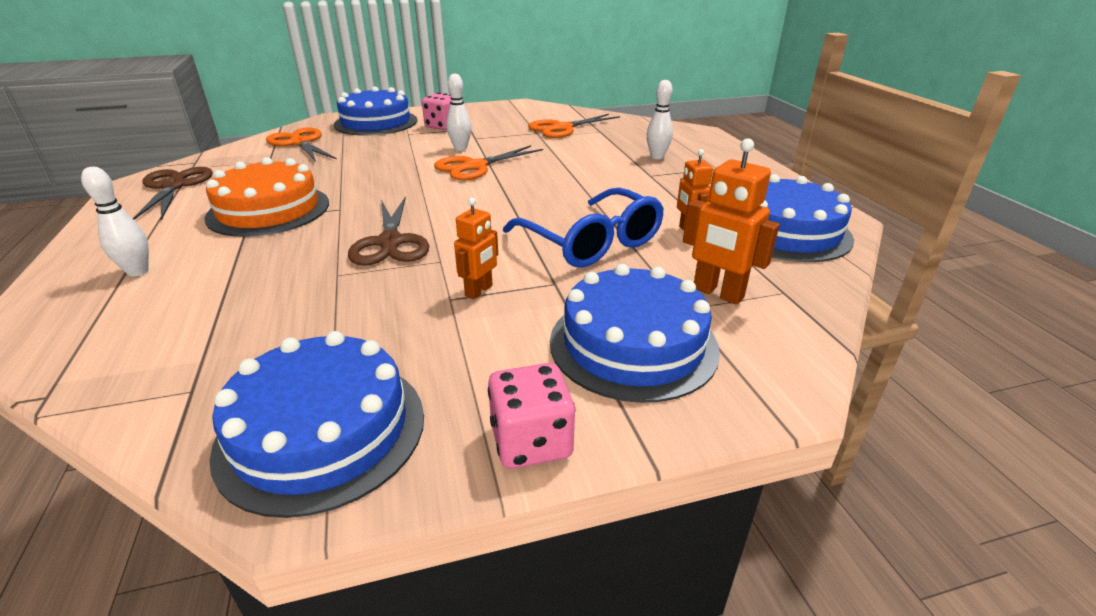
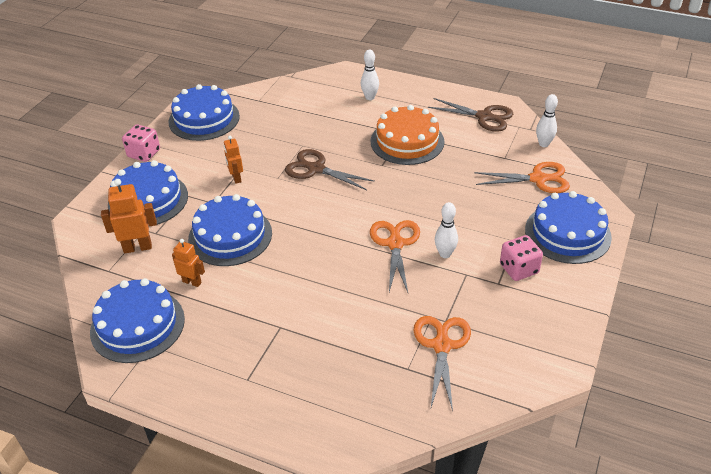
camera: 130 degrees right, 10 degrees up
blue glasses [503,188,664,268] -> blue cake [188,194,272,266]
white bowling pin [647,80,673,159] -> white bowling pin moved to [536,94,558,147]

